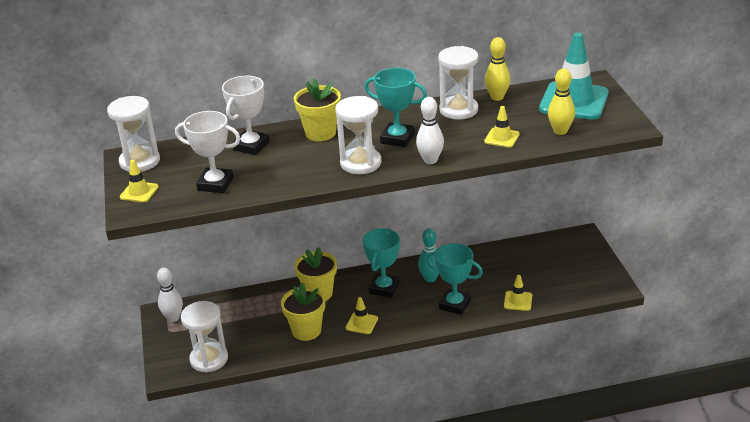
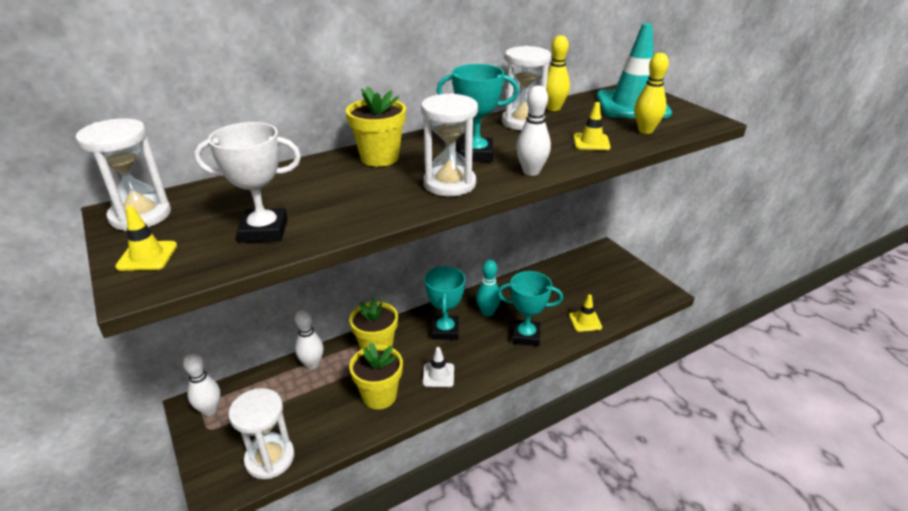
camera: 20 degrees left, 0 degrees up
white trophy [222,76,270,155] -> none
yellow traffic cone [346,297,378,334] -> white traffic cone [423,347,454,387]
none -> white bowling pin [295,309,324,369]

